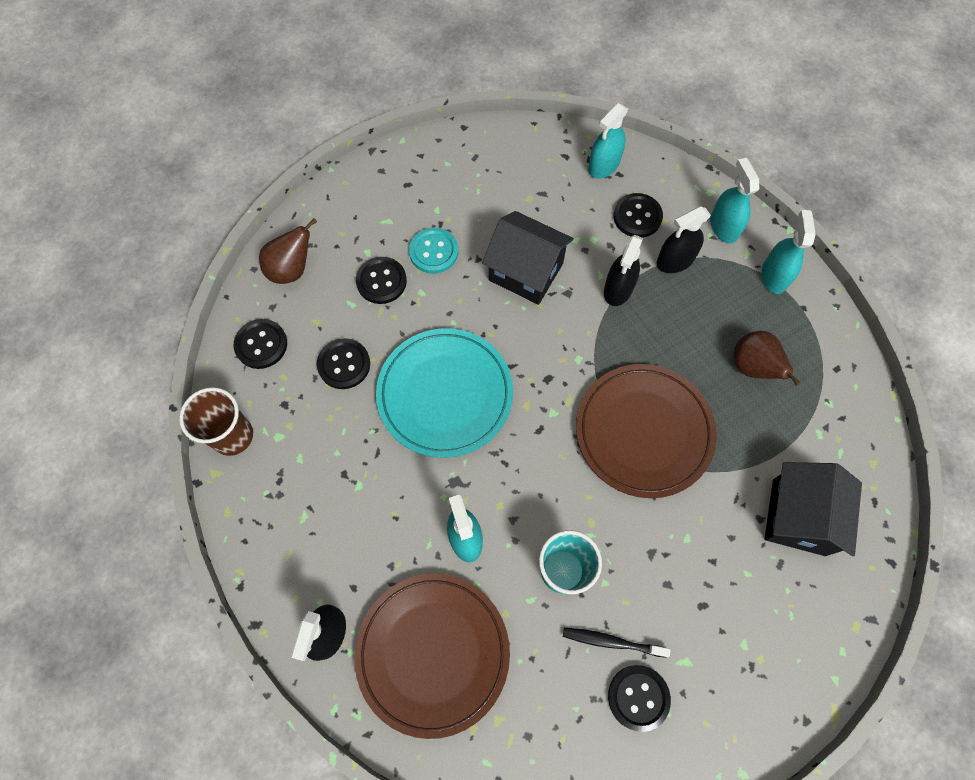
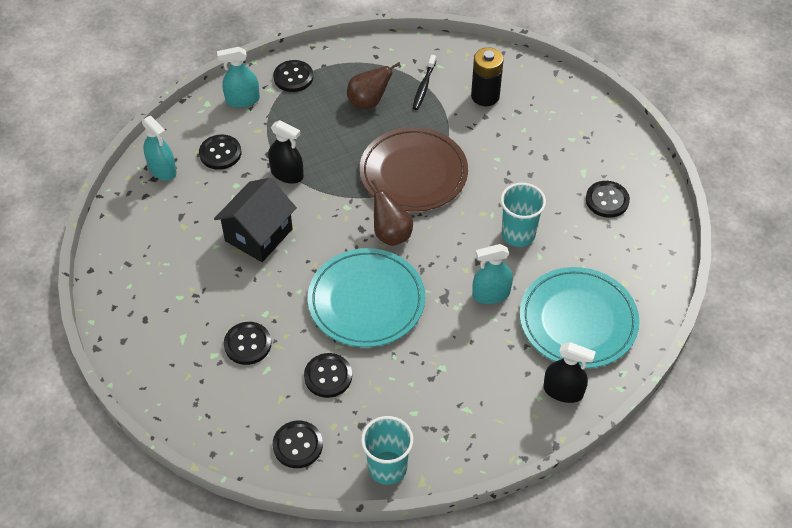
camera: 85 degrees left, 15 degrees down
brown cup [179,387,253,456] -> turquoise cup [361,416,413,485]
brown pear [259,218,317,284] -> brown pear moved to [371,179,413,246]
brown plate [354,574,510,739] -> turquoise plate [520,267,640,368]
turquoise button [409,228,458,274] -> none
black toothbrush [563,628,670,658] -> black toothbrush moved to [413,55,436,110]
black spray bottle [657,206,711,273] -> none
turquoise spray bottle [762,210,816,294] -> black button [273,60,313,92]
black house [765,462,862,556] -> black battery [471,47,504,106]

